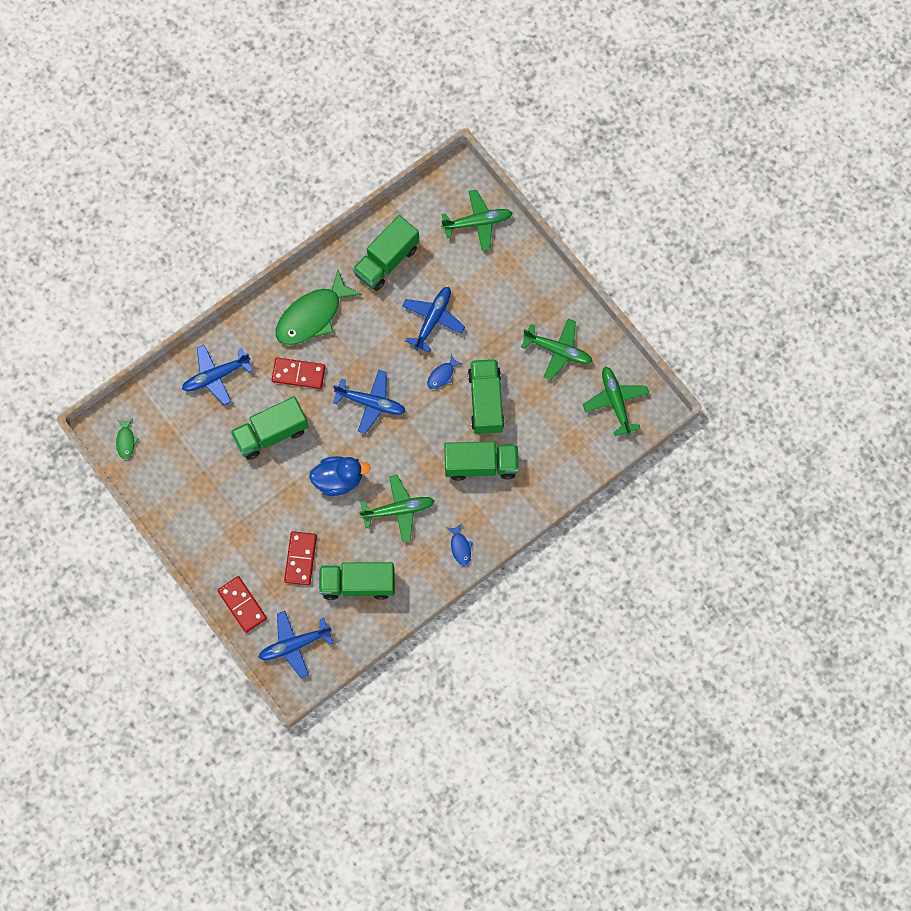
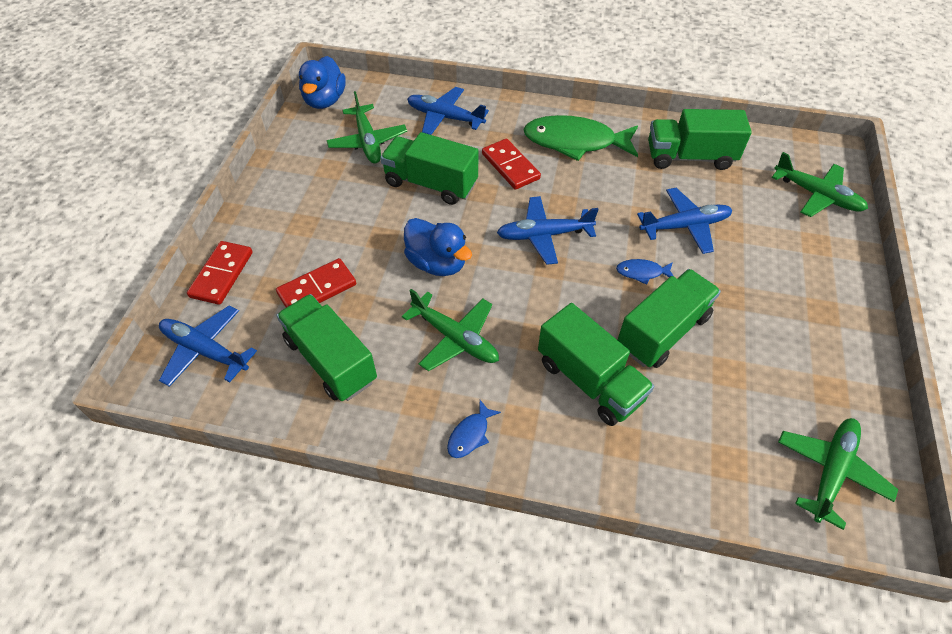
camera: 50 degrees right, 20 degrees down
green fish [116,419,139,459] -> blue duck [299,56,346,109]
blue plane [333,370,406,434] -> blue plane turned 105 degrees clockwise [497,196,599,265]
green plane [521,319,592,380] -> green plane moved to [326,91,407,164]

